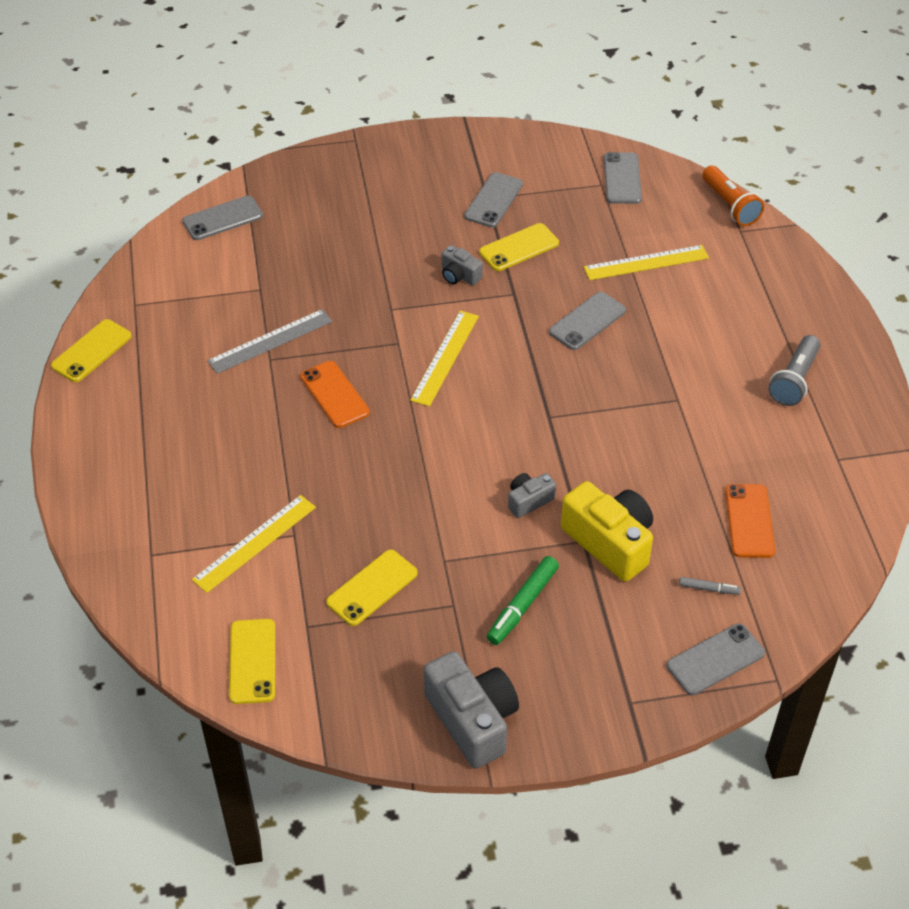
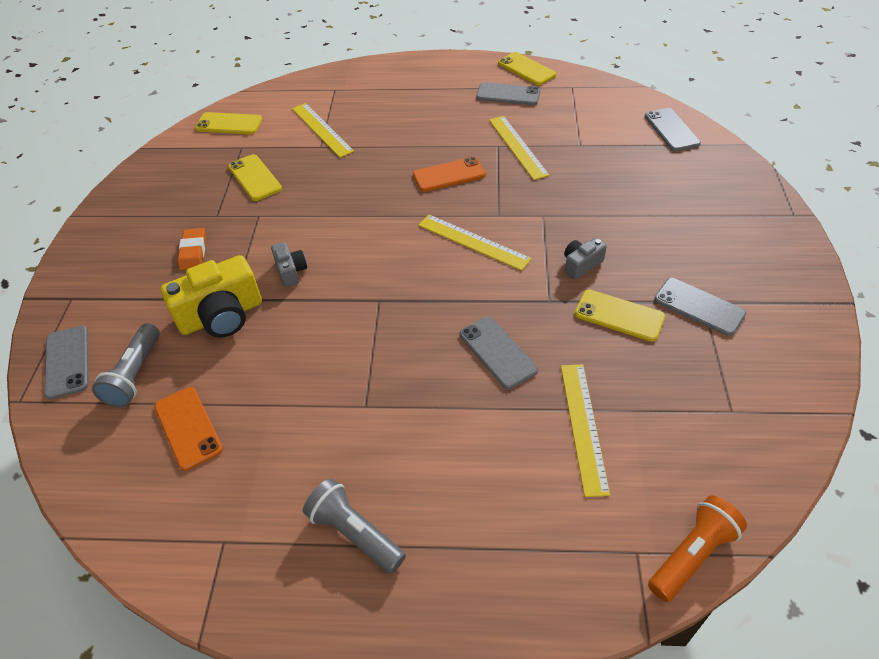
camera: 105 degrees right, 0 degrees up
grey ruler [207,309,332,374] -> yellow ruler [489,116,549,180]
grey camera [423,651,519,769] -> none
yellow phone [479,223,559,271] -> yellow phone turned 45 degrees counterclockwise [575,290,665,341]
green marker [487,556,559,645] -> orange eraser [178,228,206,270]
grey phone [604,152,642,204] -> grey phone moved to [476,82,540,105]
grey marker [679,577,741,595] -> grey flashlight [92,323,160,407]
orange flashlight [702,166,764,226] -> orange flashlight turned 150 degrees clockwise [648,496,747,602]
orange phone [725,484,775,558] -> orange phone turned 45 degrees clockwise [154,387,223,471]

